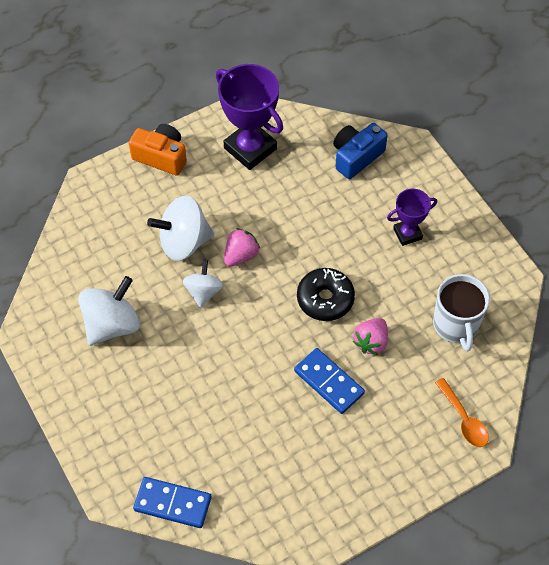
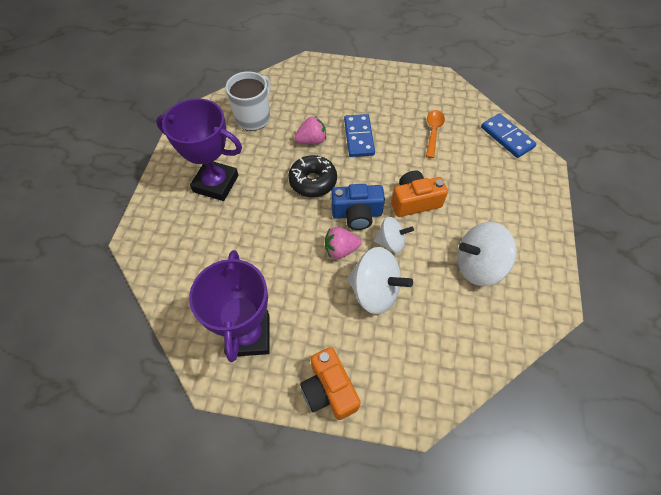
camera: 140 degrees left, 0 degrees up
white spinning top [183,260,223,308] -> white spinning top turned 135 degrees counterclockwise [374,217,414,253]
blue camera [333,123,388,179] -> blue camera moved to [331,184,385,230]
purple trophy [387,189,437,246] -> purple trophy [156,98,242,201], size x1.78
orange spoon [435,378,489,447] -> orange spoon moved to [426,110,445,158]
none -> orange camera [391,170,448,217]

